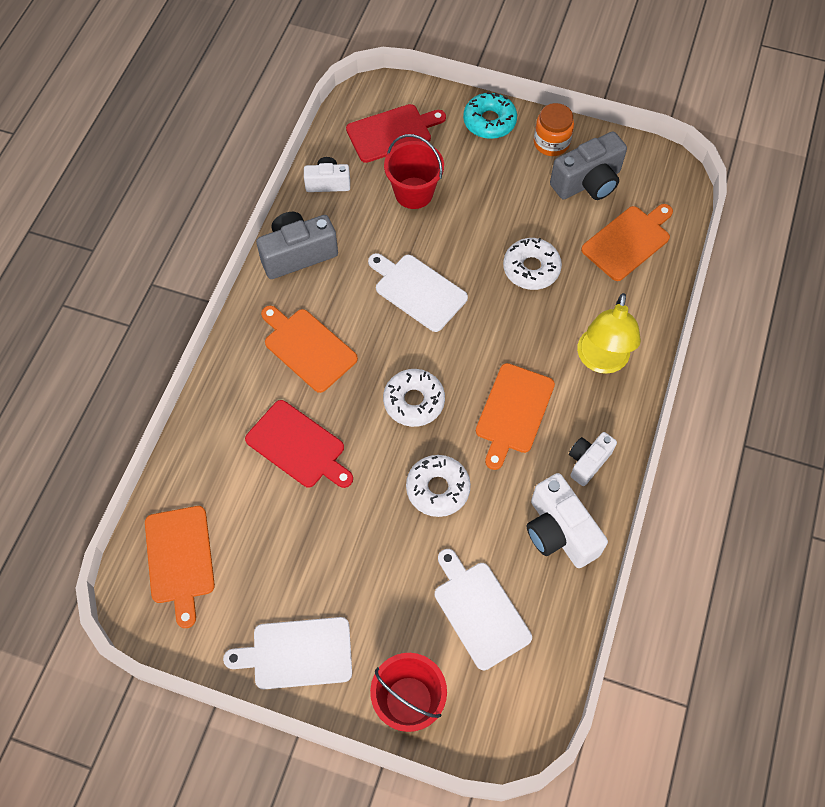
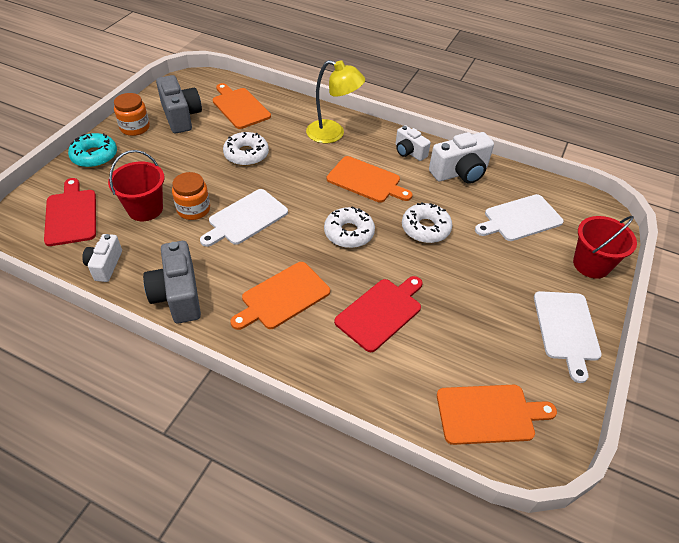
camera: 85 degrees left, 15 degrees down
none -> orange jar [172,172,210,220]

